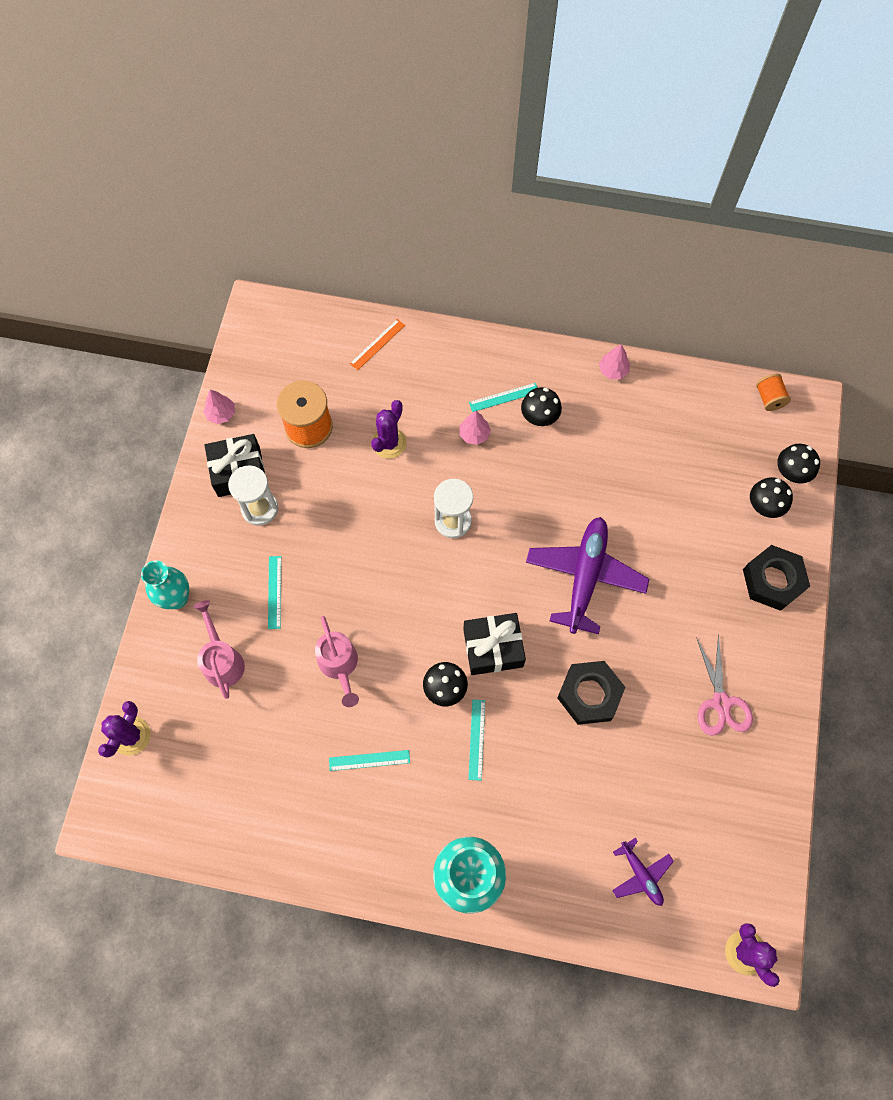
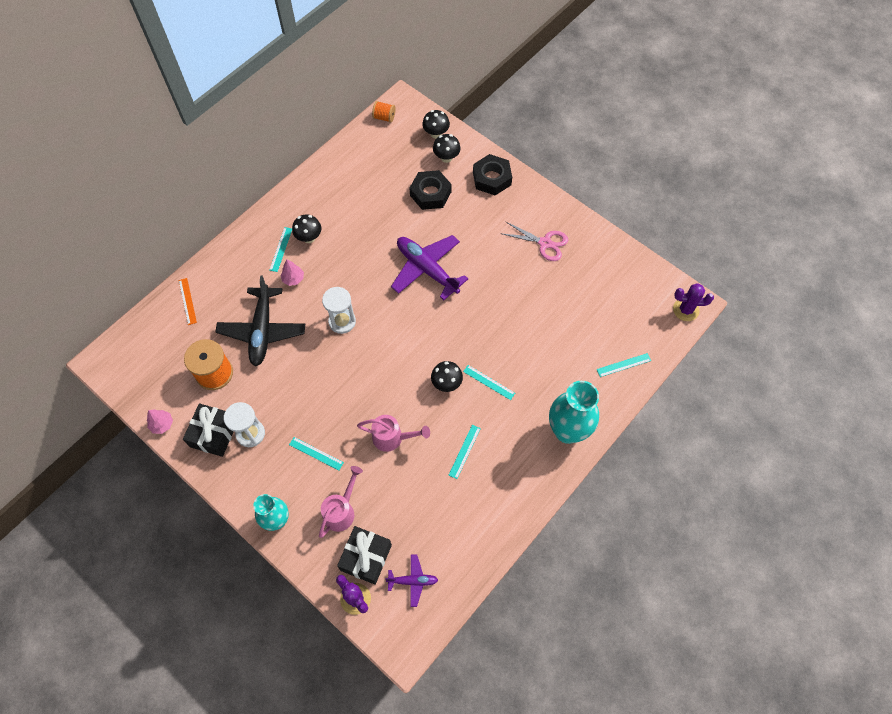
camera: 60 degrees left, 5 degrees down
pink watering can [194,600,245,699] -> pink watering can turned 105 degrees clockwise [319,466,363,538]
purple cactus [371,400,407,459] -> black plane [216,275,305,366]
black gift [463,613,526,675] -> black gift moved to [337,526,392,585]
black nut [558,661,625,725] -> black nut moved to [409,170,452,210]
pink tree [599,344,630,379] -> none
purple plane [612,838,674,906] -> purple plane moved to [385,554,438,607]
none -> turquoise ruler [597,353,651,377]

